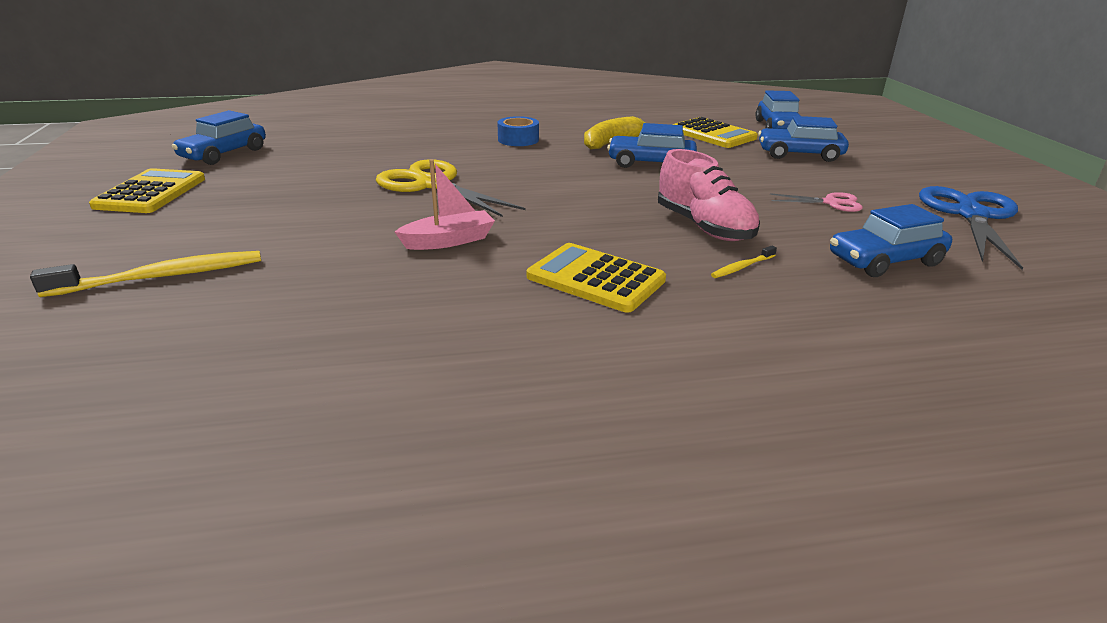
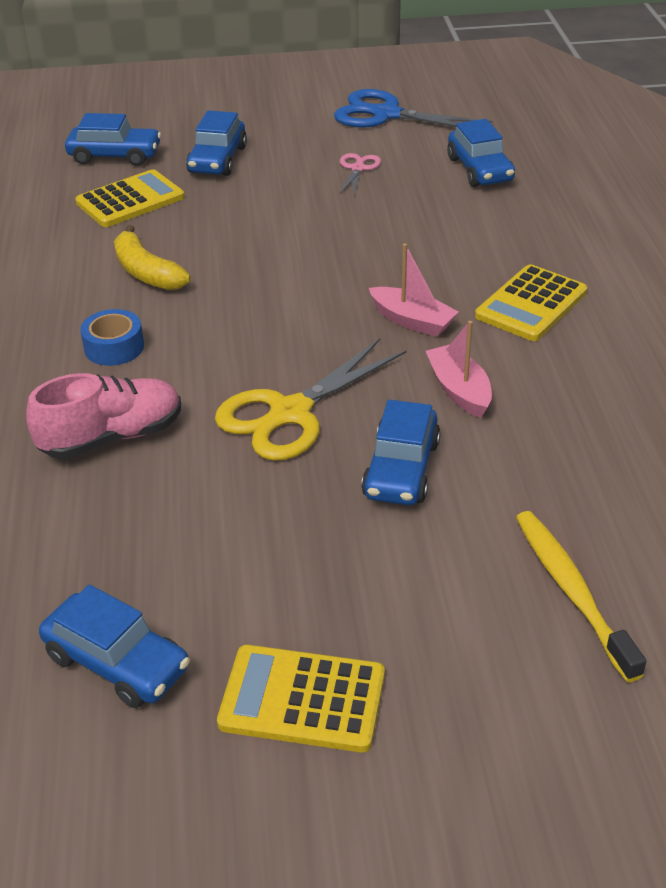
camera: 85 degrees left, 10 degrees up
blue car [607,123,697,168] -> blue car moved to [361,400,441,505]
pink shoe [658,149,760,241] -> pink shoe moved to [26,373,181,459]
yellow toothbrush [711,245,777,278] -> none
none -> pink boat [369,243,459,337]

